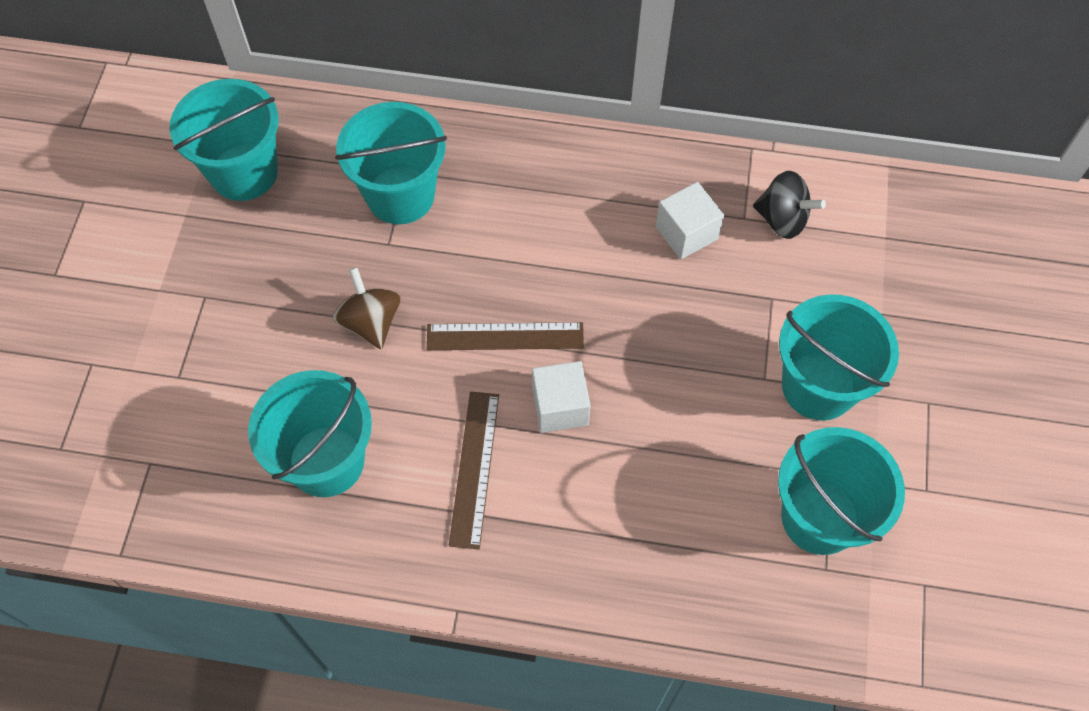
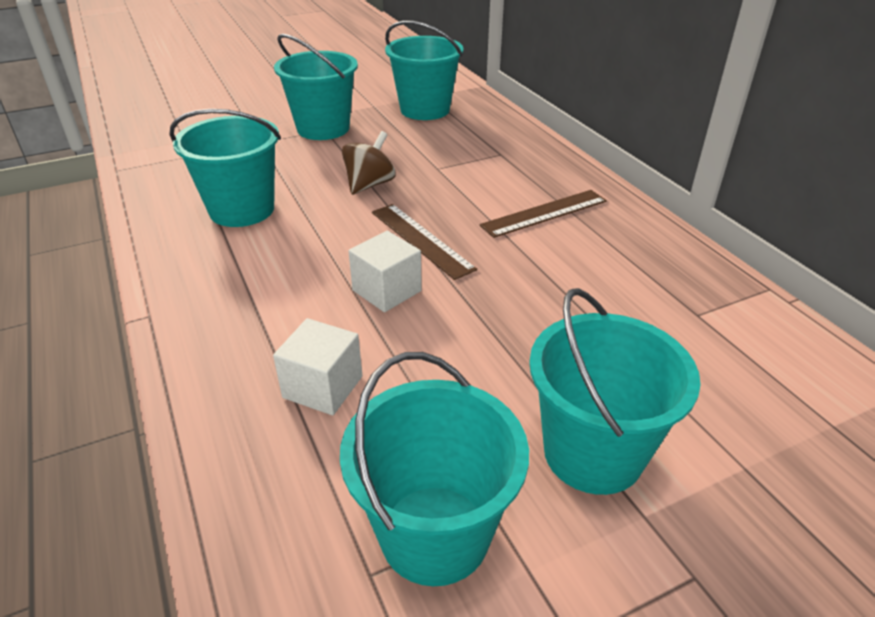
camera: 55 degrees right, 25 degrees down
turquoise bucket [335,102,447,224] -> turquoise bucket moved to [274,34,358,140]
brown ruler [449,392,499,549] -> brown ruler moved to [480,190,607,238]
white cube [656,182,724,259] -> white cube moved to [273,318,362,415]
black spinning top [753,171,826,239] -> none

